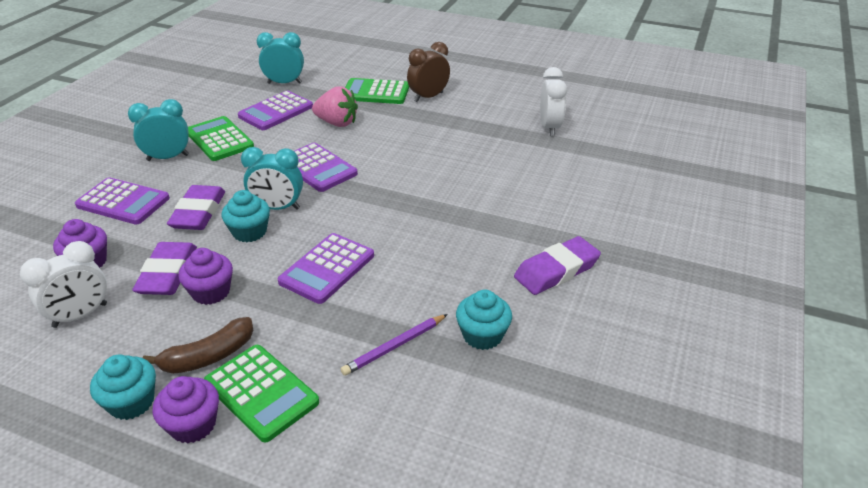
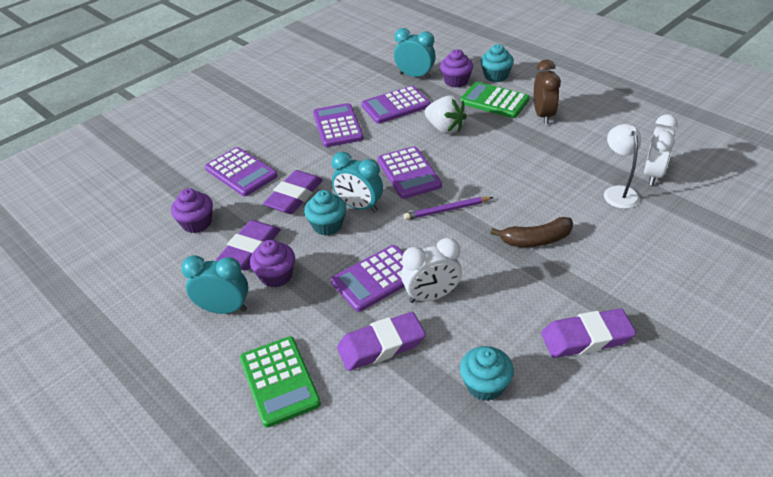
camera: 25 degrees right, 5 degrees up
white clock [20,241,107,328] -> white clock moved to [401,238,462,303]
turquoise cupcake [90,354,156,420] -> turquoise cupcake moved to [481,44,514,82]
turquoise clock [128,99,189,161] -> turquoise clock moved to [181,255,248,314]
brown banana [143,317,253,374] -> brown banana moved to [491,217,573,247]
purple cupcake [153,376,219,444] -> purple cupcake moved to [440,49,473,88]
green calculator [188,116,254,161] -> purple calculator [313,103,364,147]
pink strawberry [312,86,358,127] -> white strawberry [425,95,467,134]
purple pencil [341,314,448,376] -> purple pencil moved to [404,197,493,220]
brown clock [407,42,450,102] -> brown clock turned 105 degrees clockwise [534,60,561,124]
none -> purple eraser [337,312,426,371]
none -> white lamp [604,124,641,209]

